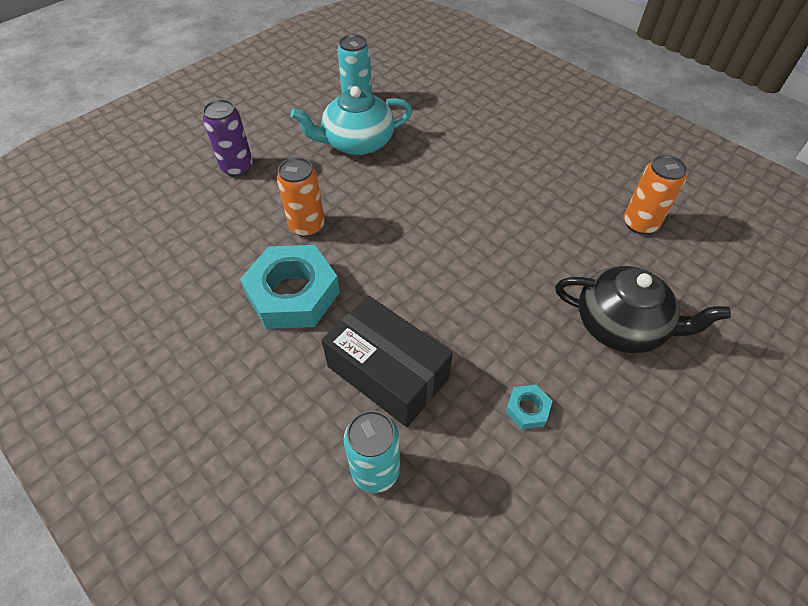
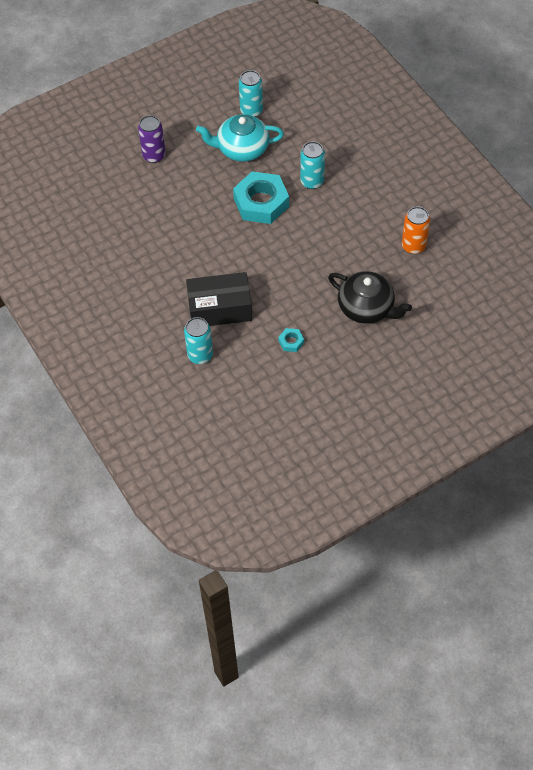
camera: 15 degrees right, 5 degrees up
turquoise nut [240,245,340,329] -> turquoise nut moved to [233,171,289,224]
orange can [277,157,325,237] -> none
black box [322,296,453,427] -> black box turned 60 degrees counterclockwise [186,272,252,326]
none -> turquoise can [300,141,325,189]

